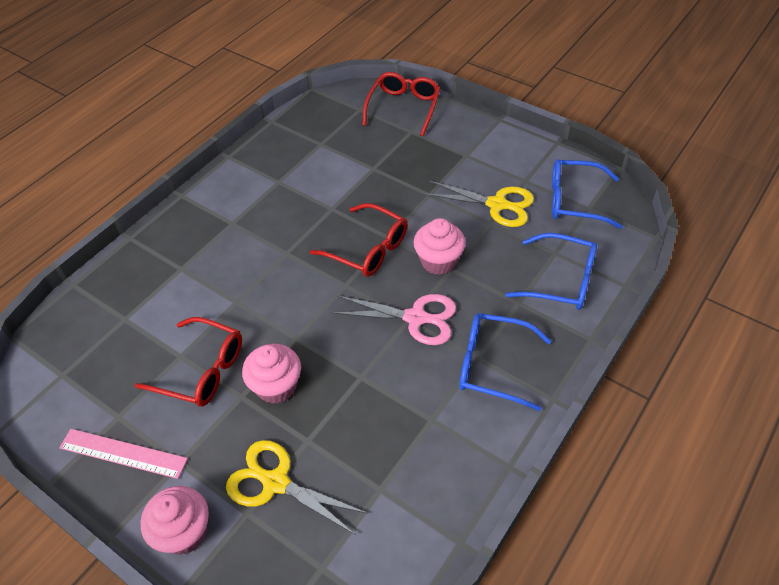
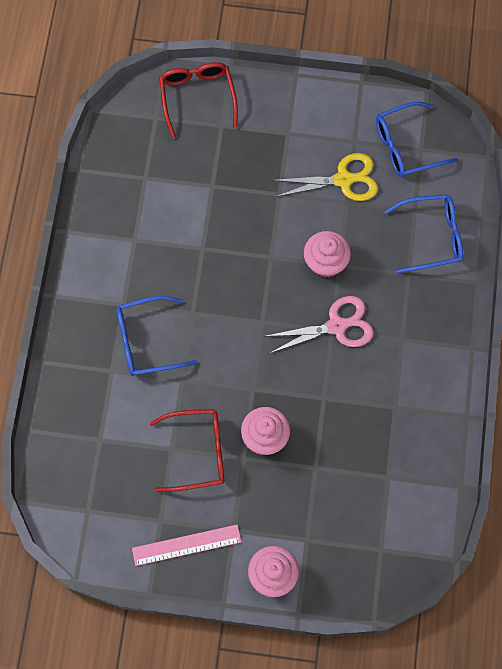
camera: 30 degrees left, 20 degrees up
yellow scissors [226,440,368,535] -> none
red glasses [310,203,408,277] -> none
blue glasses [459,313,551,411] -> blue glasses moved to [117,296,197,376]

